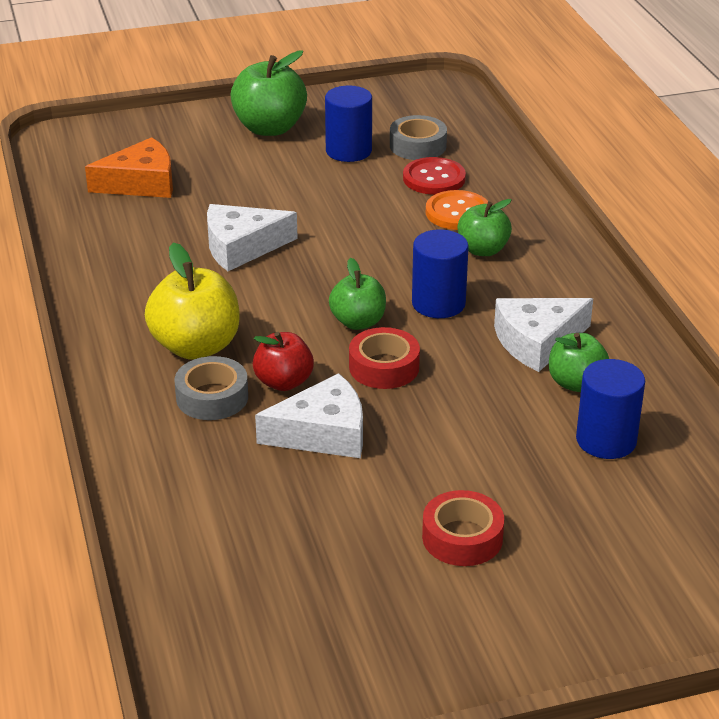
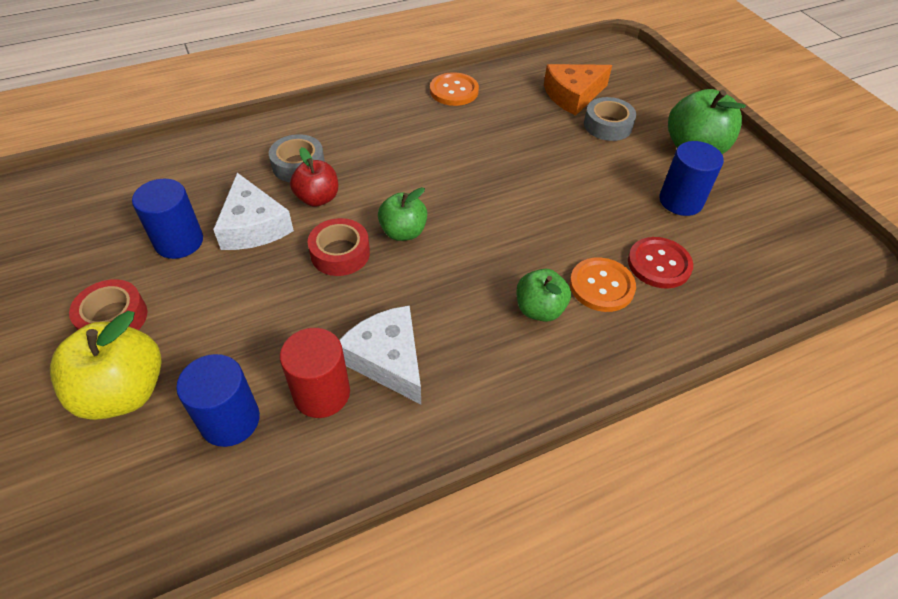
camera: 80 degrees right, 15 degrees up
orange cheese [85,137,173,198] -> orange cheese turned 90 degrees clockwise [544,64,612,116]
yellow apple [145,242,240,360] -> yellow apple moved to [50,311,162,420]
white cheese [207,204,298,271] -> none
grey tape [390,115,447,160] -> grey tape moved to [584,97,636,141]
blue cylinder [412,229,469,318] -> blue cylinder moved to [132,179,203,259]
green apple [549,333,609,392] -> red cylinder [280,328,350,418]
none -> orange button [430,72,479,106]

